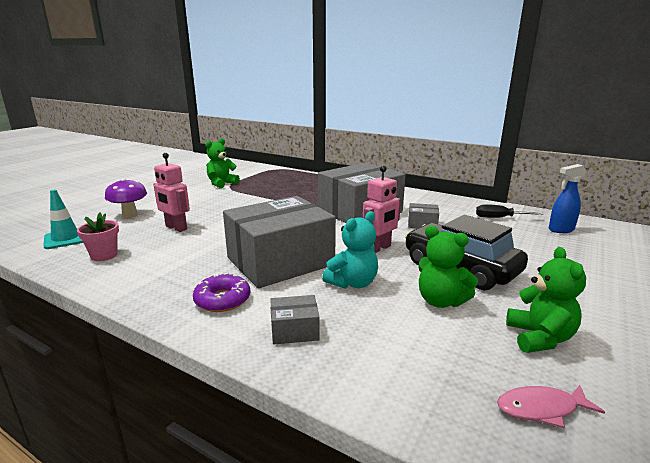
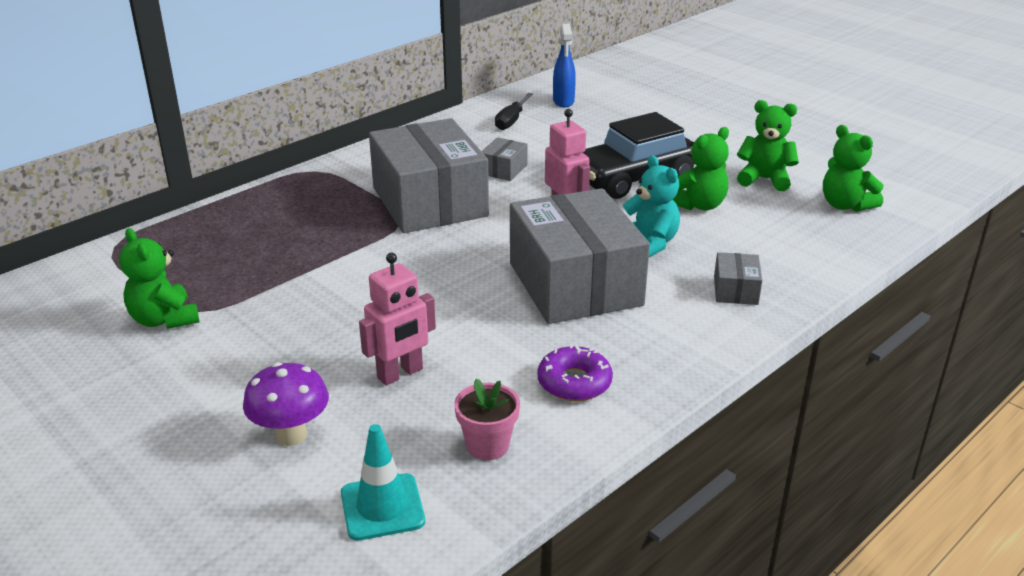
camera: 75 degrees left, 10 degrees up
purple donut [193,273,250,312] -> purple donut moved to [537,344,613,401]
pink fish [497,385,605,428] -> green teddy bear [823,125,883,212]

